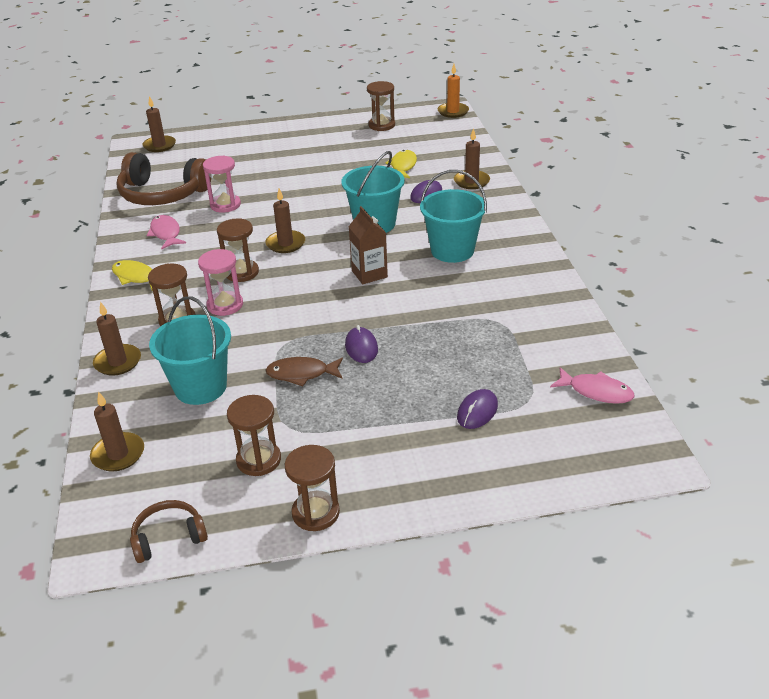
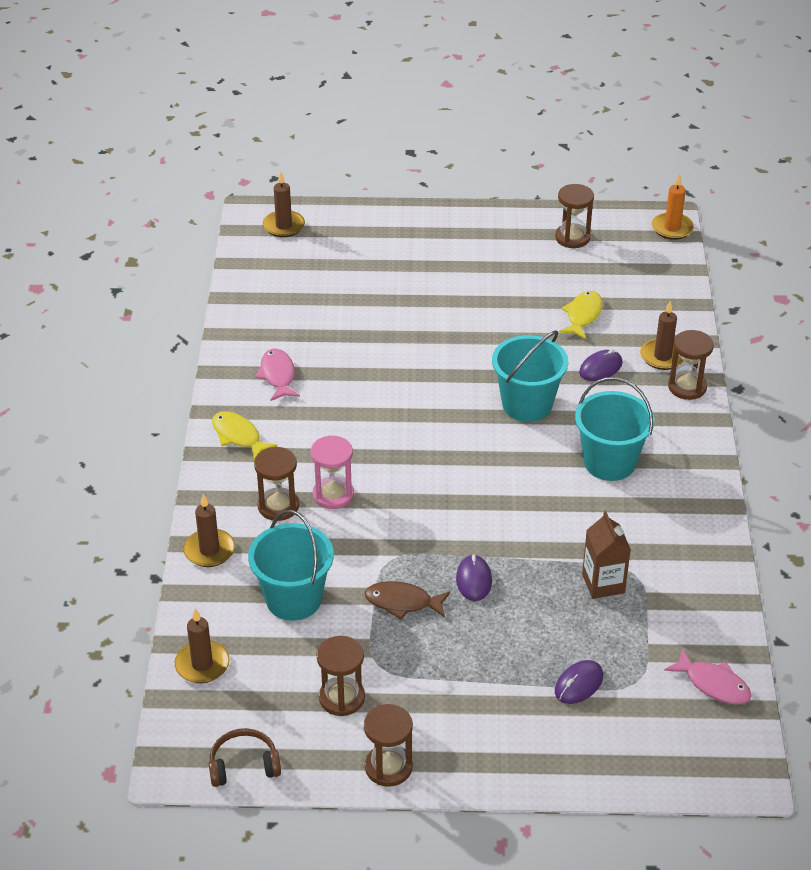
camera: 10 degrees right, 5 degrees up
brown headphones [116,152,211,205] -> none
pink hourglass [203,155,241,213] -> none
brown hourglass [217,218,259,282] -> brown hourglass moved to [668,330,714,400]
brown candle [265,189,305,253] -> none
brown carton [348,206,388,284] -> brown carton moved to [582,511,631,599]

